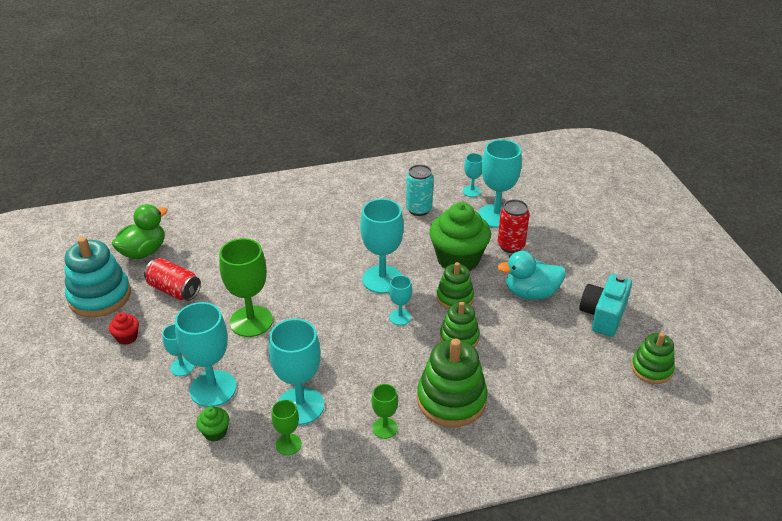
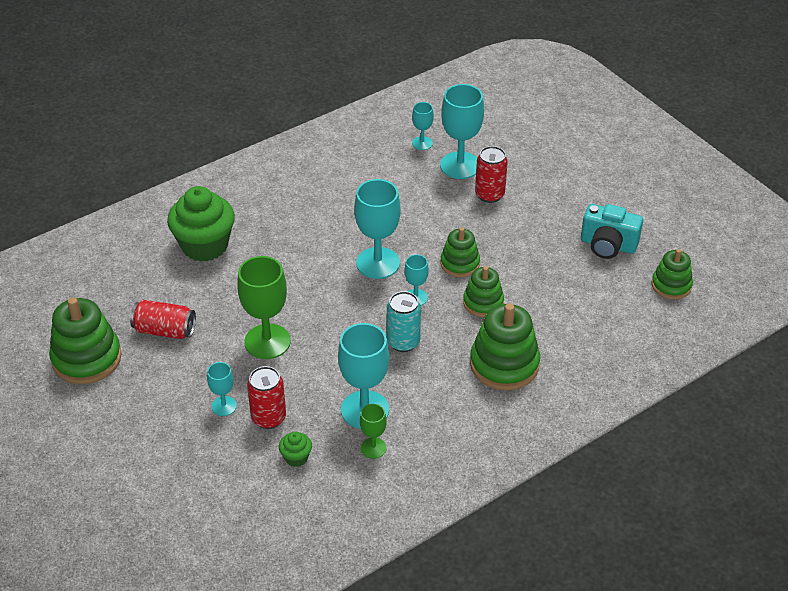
camera: 20 degrees left, 5 degrees up
turquoise stacking toy [65,237,131,317] -> green stacking toy [49,297,122,384]
red cupcake [109,312,139,345] -> none
green duck [112,204,167,259] -> none
turquoise goblet [175,302,236,407] -> red can [247,366,286,429]
green goblet [372,384,398,439] -> none
turquoise can [406,164,434,216] -> turquoise can moved to [387,291,421,352]
green cupcake [429,202,491,271] -> green cupcake moved to [167,186,235,262]
turquoise duck [497,251,566,300] -> none
turquoise camera [579,274,632,337] -> turquoise camera turned 75 degrees counterclockwise [581,204,643,259]

